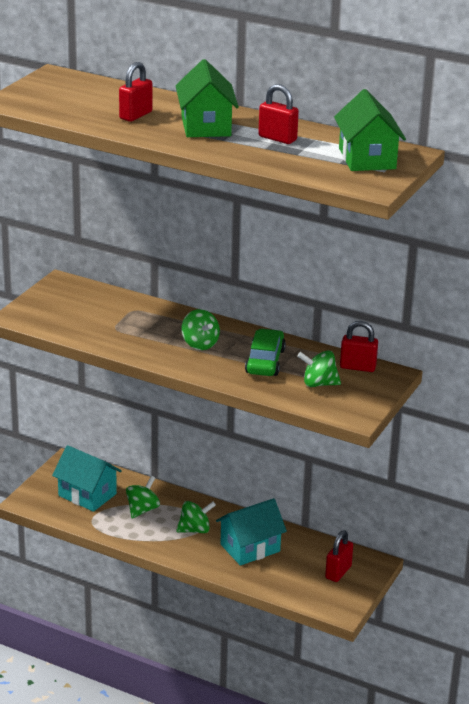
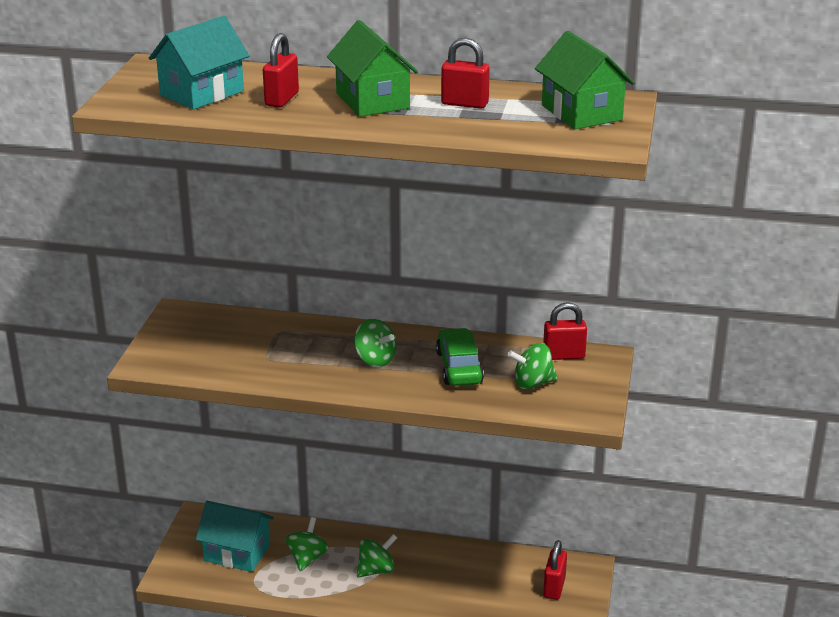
camera: 15 degrees left, 0 degrees up
turquoise house [216,498,287,566] -> turquoise house moved to [149,16,249,109]

